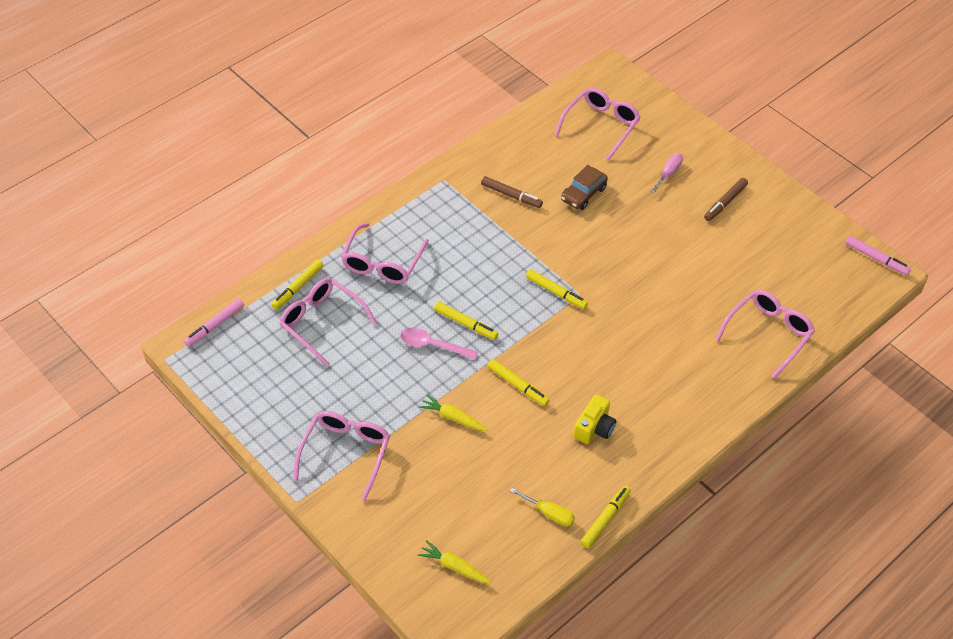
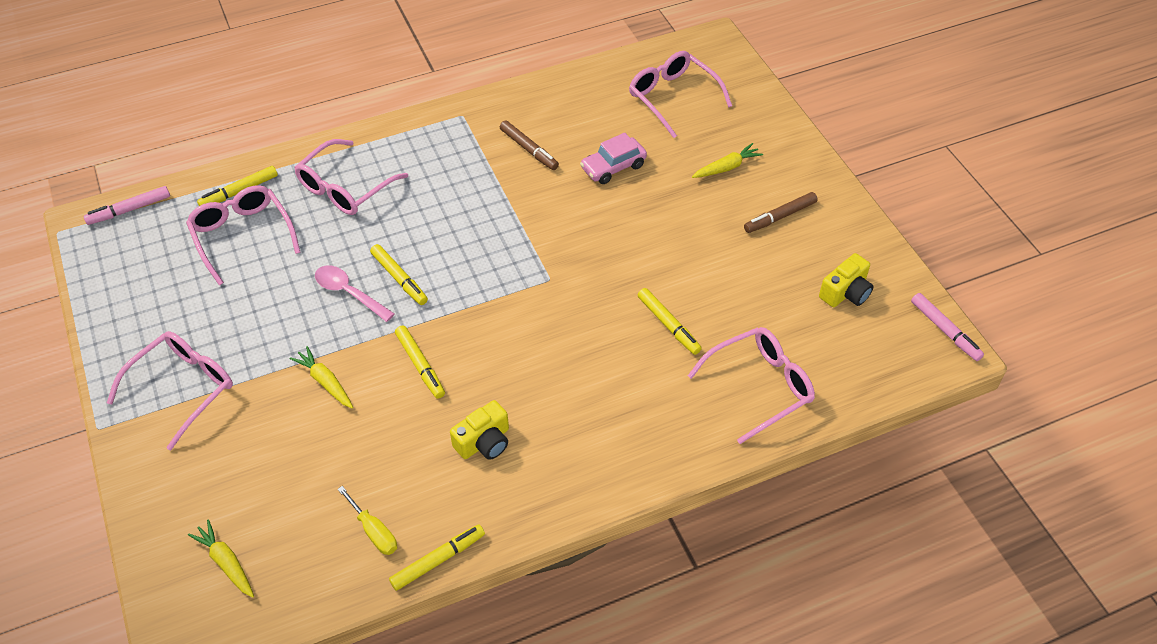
camera: 20 degrees right, 0 degrees up
yellow marker [526,269,588,309] -> yellow marker moved to [638,288,702,355]
pink glasses [555,87,641,161] -> pink glasses turned 90 degrees counterclockwise [629,51,732,138]
brown car [561,165,608,210] -> pink car [580,133,647,184]
pink screwdriver [651,153,683,193] -> yellow carrot [692,143,763,178]
none -> yellow camera [819,253,873,307]

